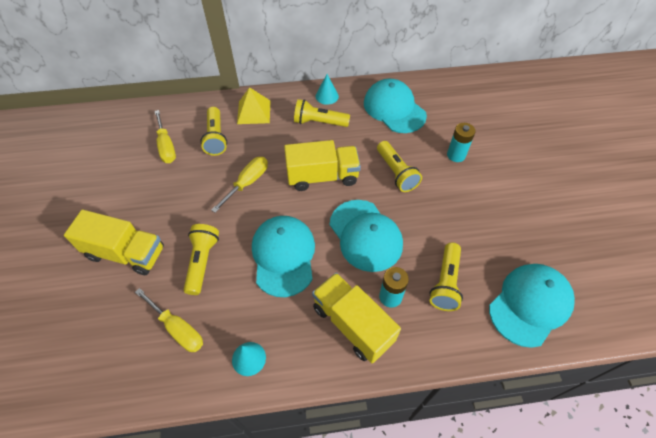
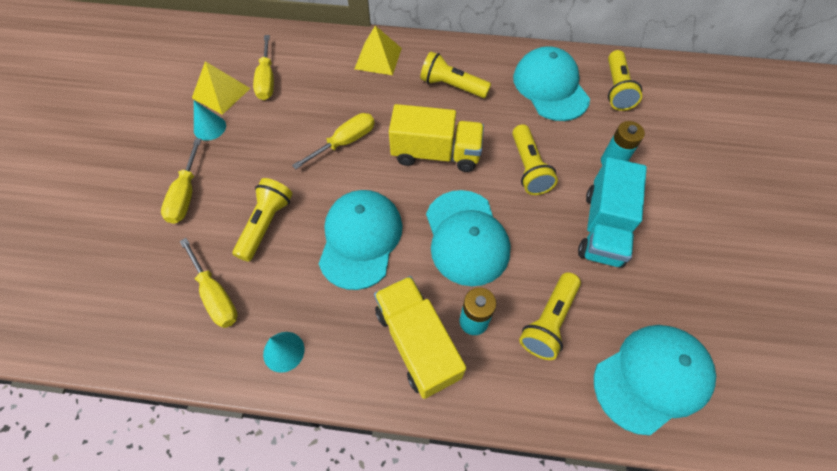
camera: 15 degrees right, 5 degrees up
yellow truck [64,210,164,275] -> yellow screwdriver [161,138,202,224]
yellow flashlight [200,107,227,156] -> yellow flashlight moved to [608,50,642,111]
turquoise cone [316,74,339,105] -> turquoise cone moved to [194,100,226,141]
none -> yellow pyramid [192,61,251,115]
none -> turquoise truck [578,157,647,268]

